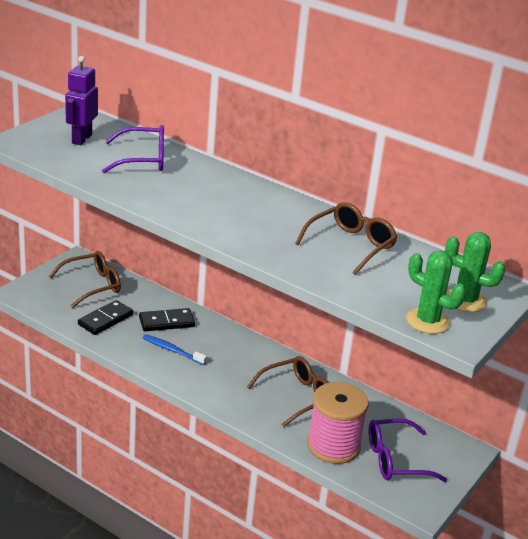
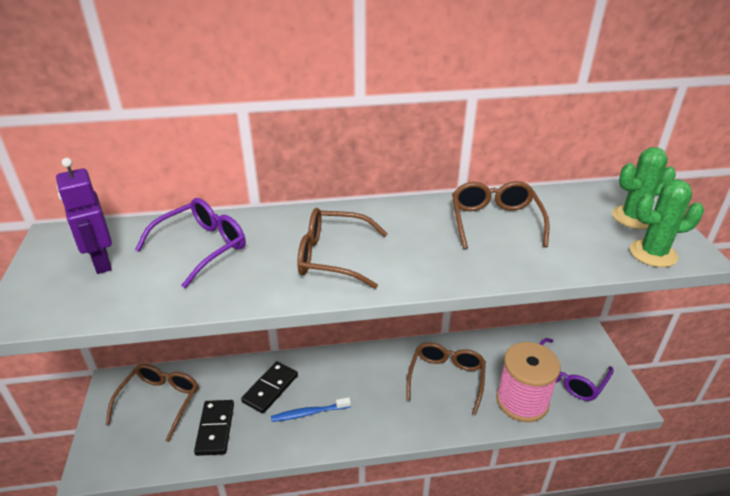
camera: 40 degrees left, 5 degrees up
none -> brown glasses [297,208,388,289]

